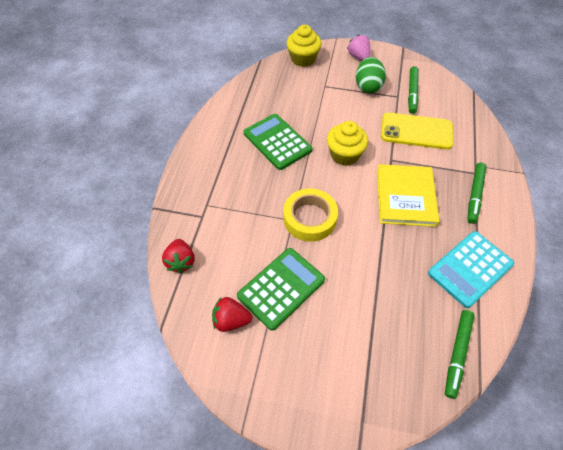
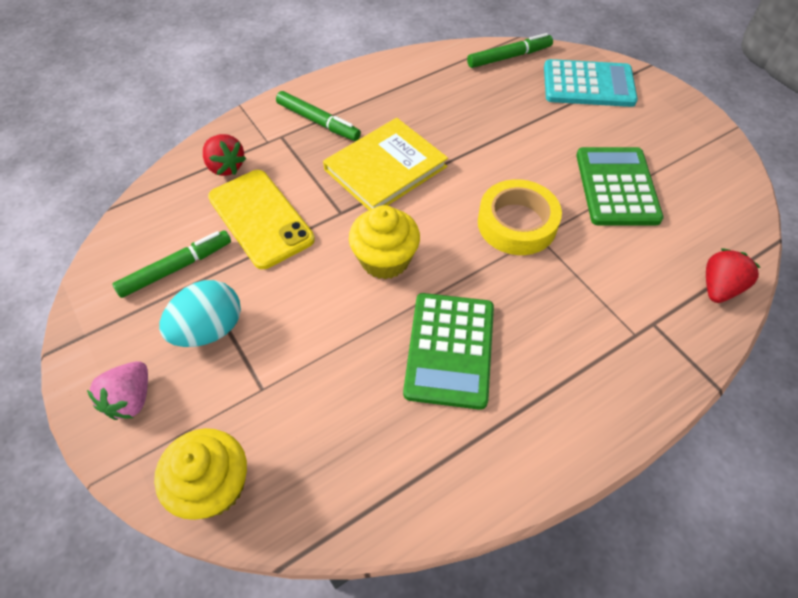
camera: 135 degrees left, 0 degrees up
red strawberry [212,297,252,332] -> red strawberry moved to [203,134,246,176]
green calculator [237,248,325,331] -> green calculator turned 90 degrees clockwise [576,147,664,225]
green egg [356,57,386,93] -> turquoise egg [159,280,241,347]
turquoise calculator [428,231,514,308] -> turquoise calculator moved to [544,59,638,107]
green marker [467,163,487,224] -> green marker turned 60 degrees clockwise [276,91,361,141]

